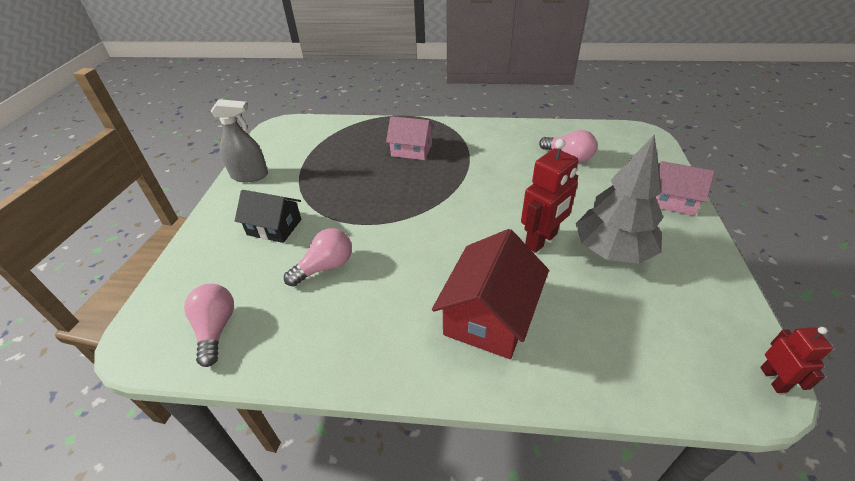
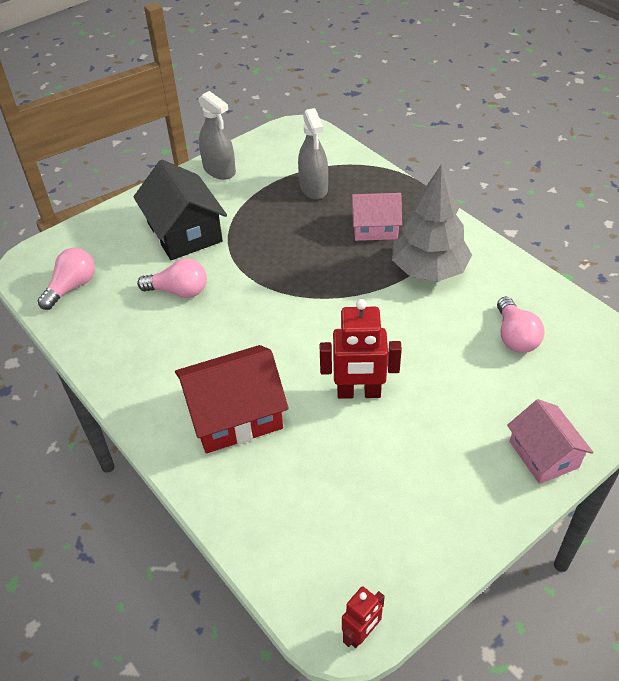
camera: 45 degrees right, 5 degrees up
black house [235,190,302,243] -> black house [133,159,227,260], size x1.54
pink house [386,116,434,160] -> pink house turned 60 degrees counterclockwise [351,193,402,241]
grey tree [576,135,664,264] -> grey tree moved to [392,165,472,282]
none -> grey spray bottle [298,108,328,200]

